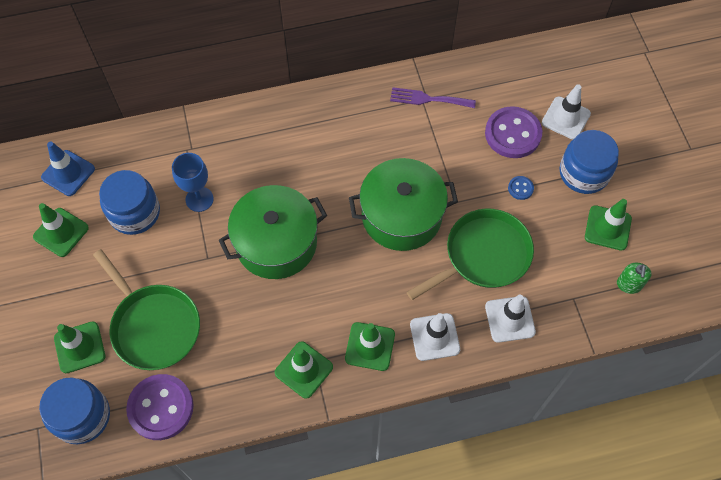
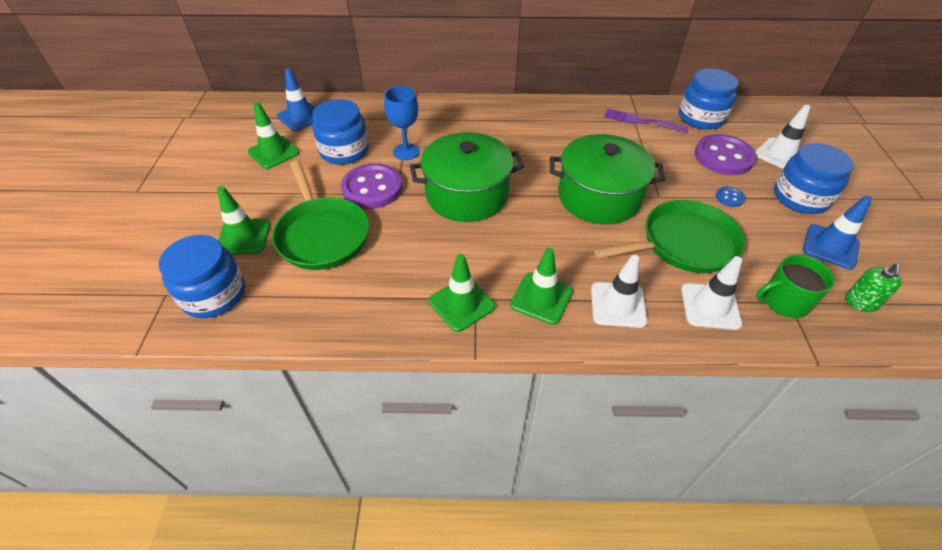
camera: 15 degrees right, 15 degrees down
purple button [126,374,194,440] -> purple button moved to [341,163,403,209]
green traffic cone [585,199,632,251] -> blue traffic cone [803,196,872,270]
none -> blue jar [679,68,738,130]
none -> green mug [756,255,835,318]

